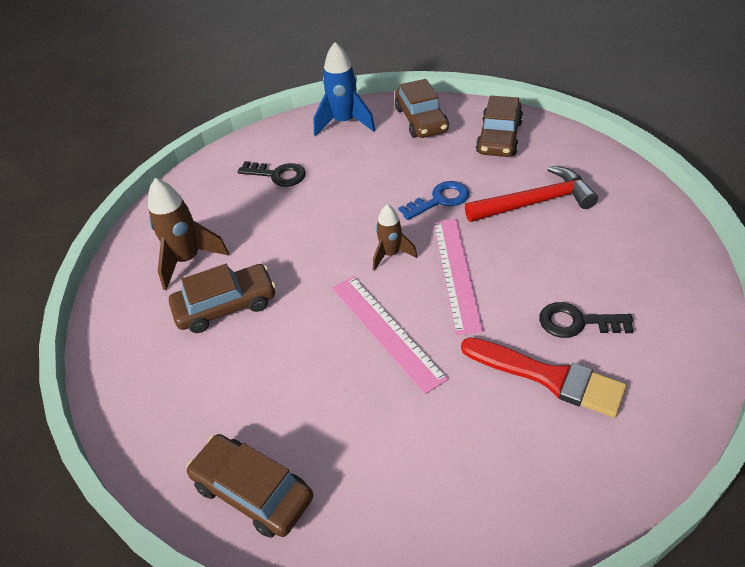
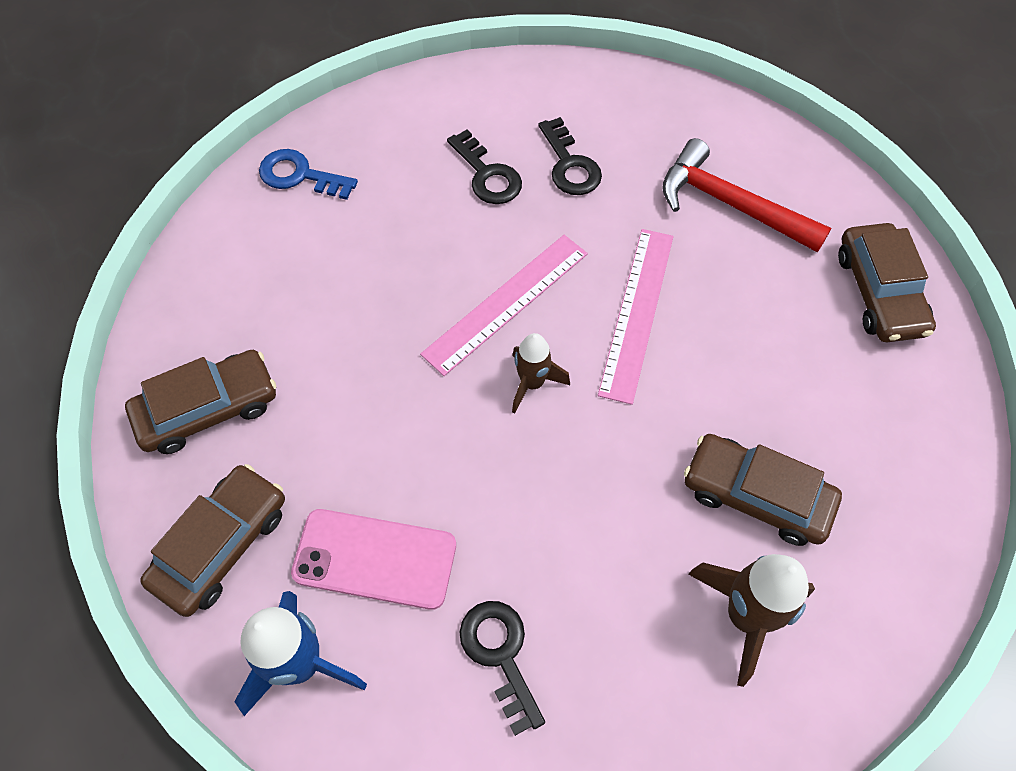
camera: 135 degrees left, 15 degrees up
blue key [399,181,469,220] -> blue key moved to [259,149,358,200]
red brush [461,337,627,418] -> black key [538,117,602,195]
red hammer [465,166,598,222] -> red hammer moved to [662,138,831,252]
none -> pink phone [291,509,456,610]

